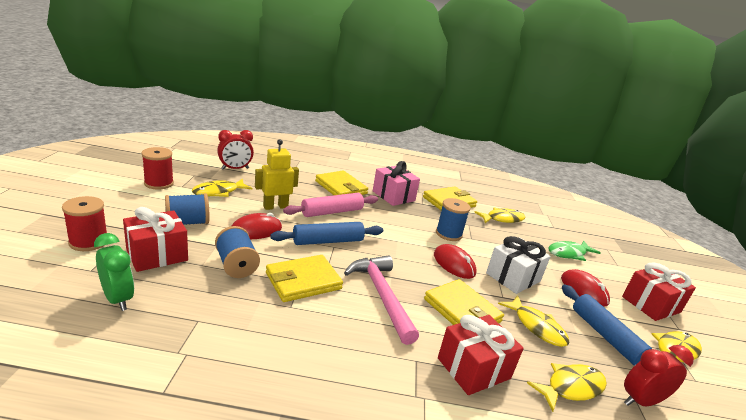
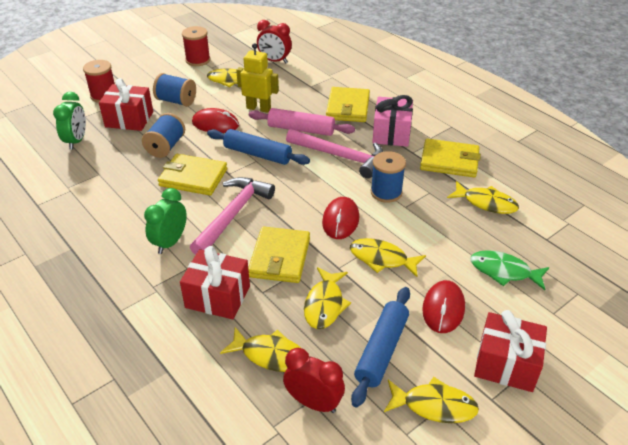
camera: 50 degrees right, 15 degrees up
white gift [486,236,551,294] -> yellow fish [350,238,426,277]
none -> green clock [144,188,187,254]
none -> pink hammer [286,129,384,178]

